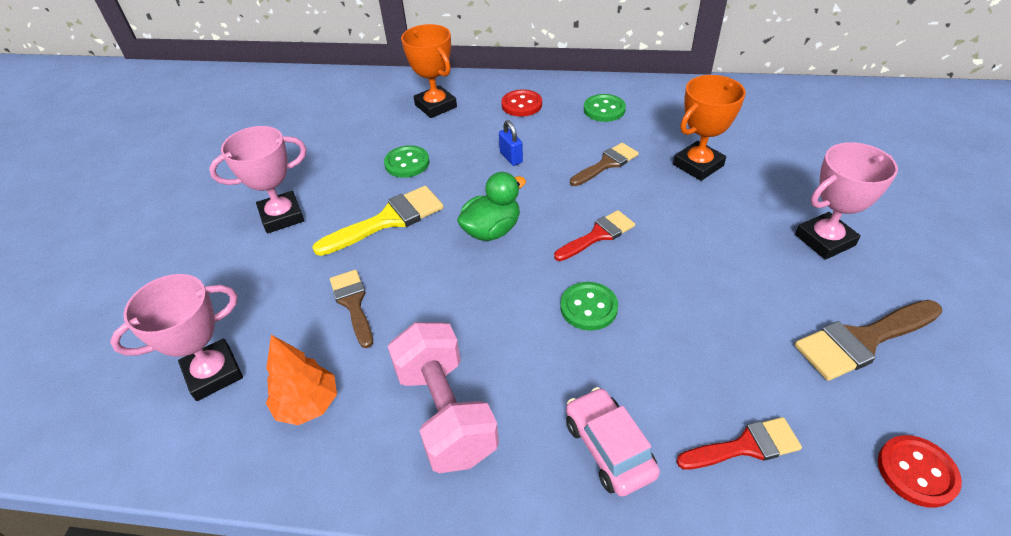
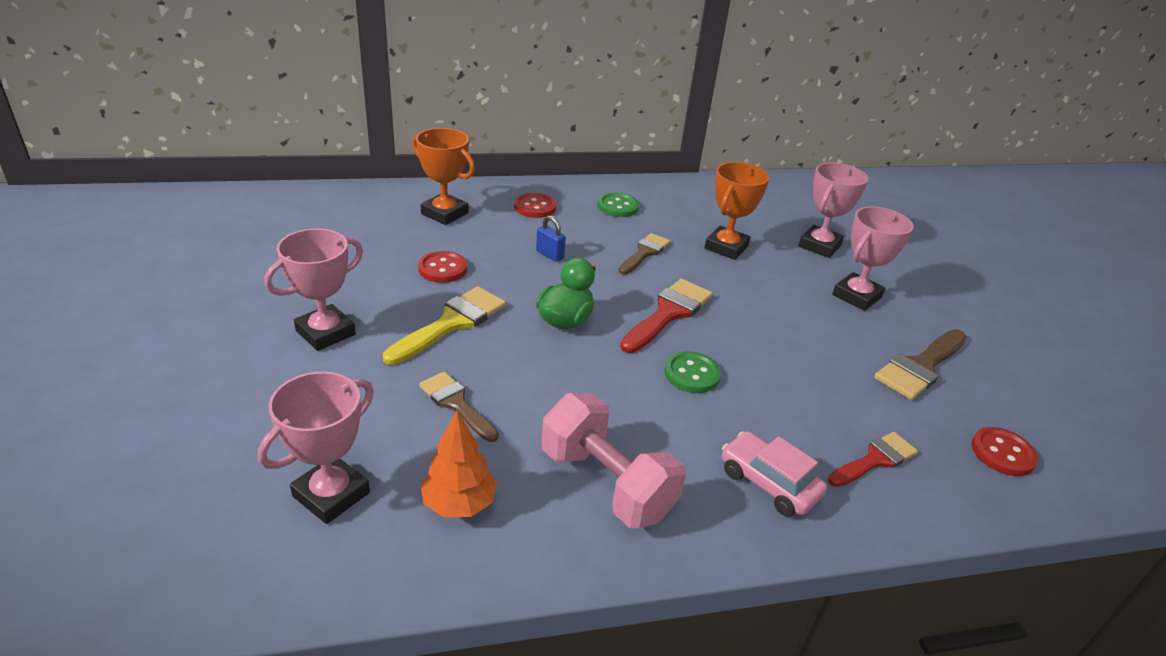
camera: 25 degrees left, 10 degrees down
green button [384,145,430,178] -> red button [418,251,467,283]
red brush [554,210,635,261] -> red brush [620,279,713,353], size x1.50
none -> pink trophy [798,162,868,258]

